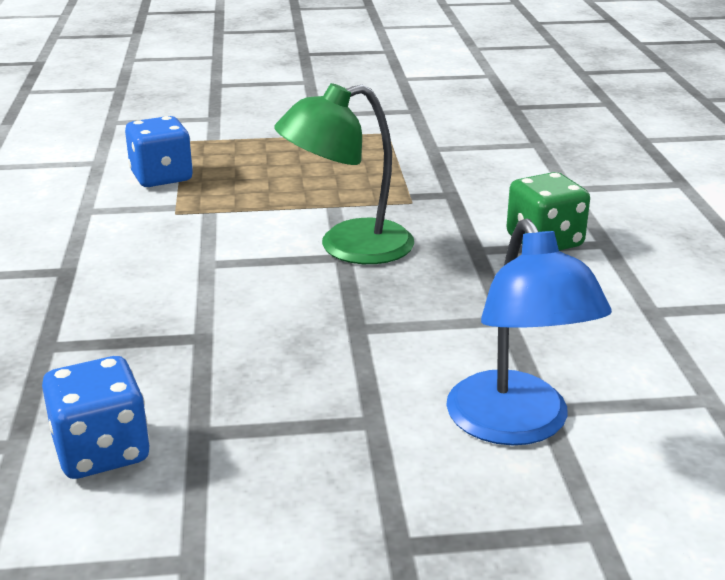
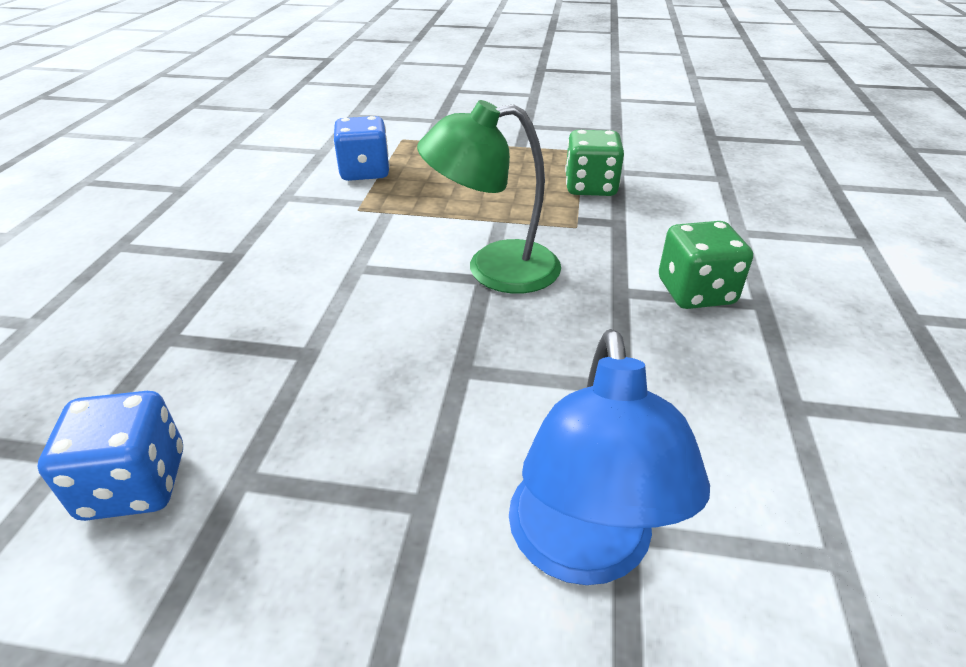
camera: 15 degrees right, 10 degrees up
none -> green dice [565,130,624,196]

